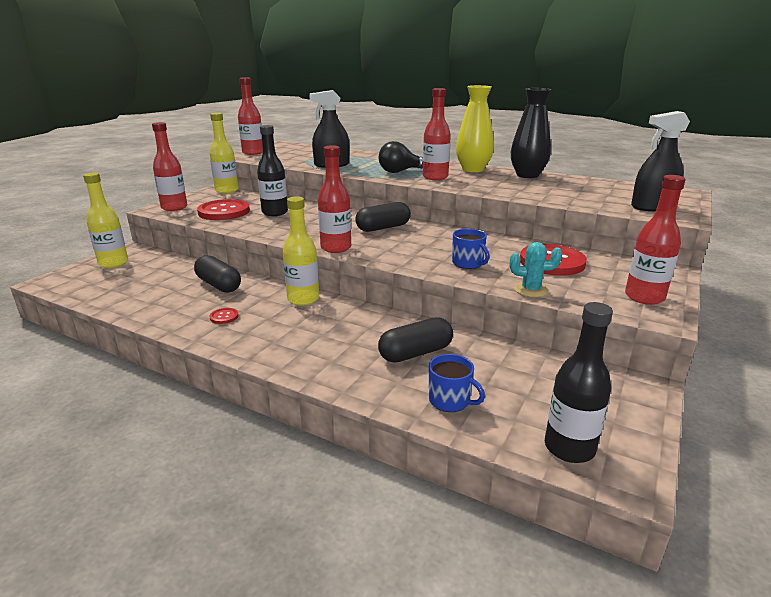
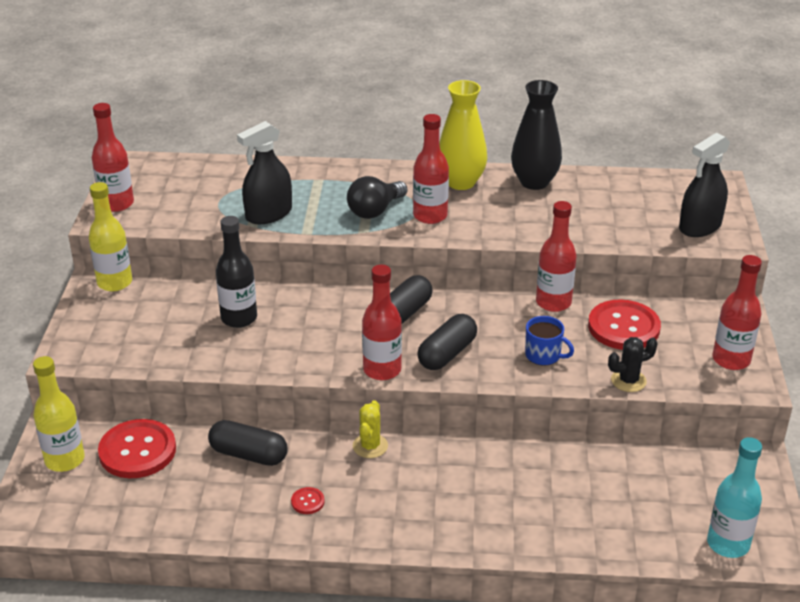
camera: 25 degrees left, 10 degrees up
red bottle [152,122,187,211] -> red bottle moved to [536,201,577,312]
red button [197,199,250,220] -> red button moved to [98,419,176,478]
yellow bottle [283,196,319,306] -> yellow cactus [353,400,388,458]
black capsule [378,317,453,363] -> black capsule moved to [417,314,477,370]
blue mug [429,354,485,412] -> none
turquoise cactus [510,242,562,297] -> black cactus [608,337,658,392]
black bottle [545,302,613,463] -> turquoise bottle [707,437,762,558]

